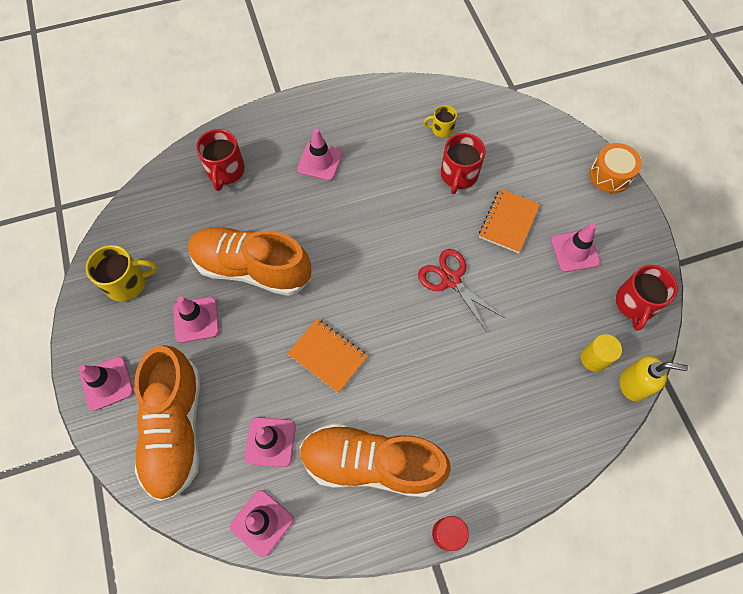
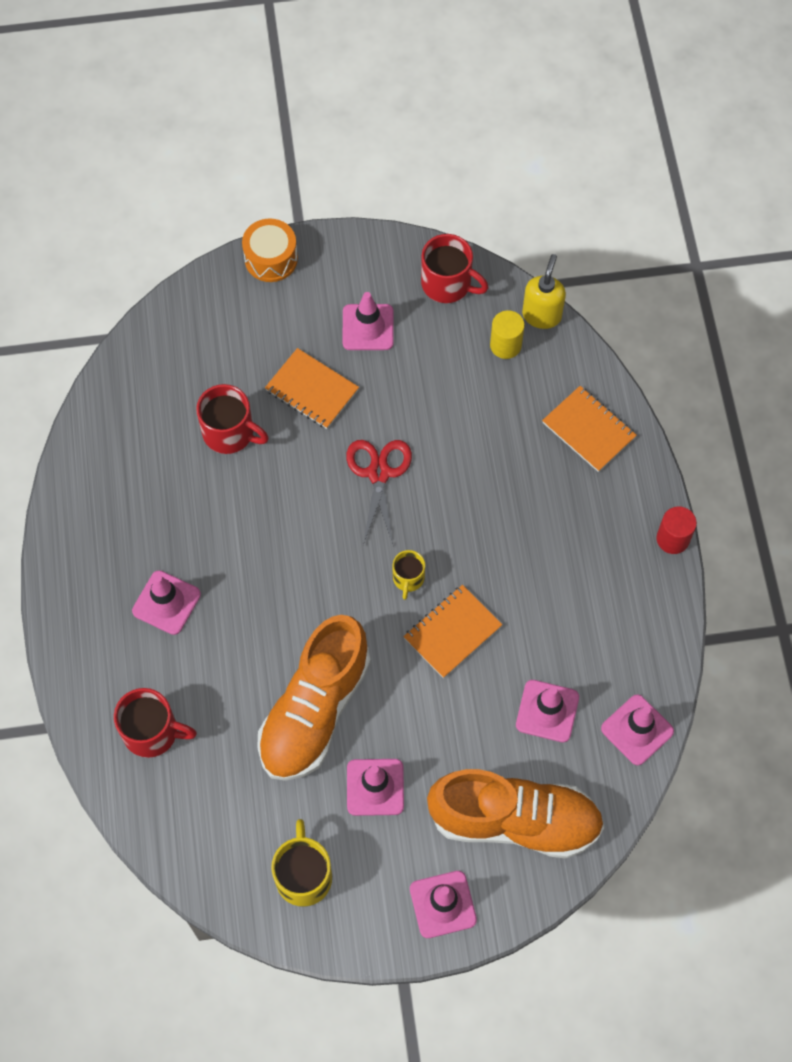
camera: 80 degrees left, 0 degrees up
orange shoe [300,423,451,497] -> none
red scissors [418,249,504,332] -> red scissors turned 120 degrees clockwise [346,440,412,547]
yellow mug [423,105,457,138] -> yellow mug moved to [393,550,425,600]
none -> orange notebook [542,386,637,472]

